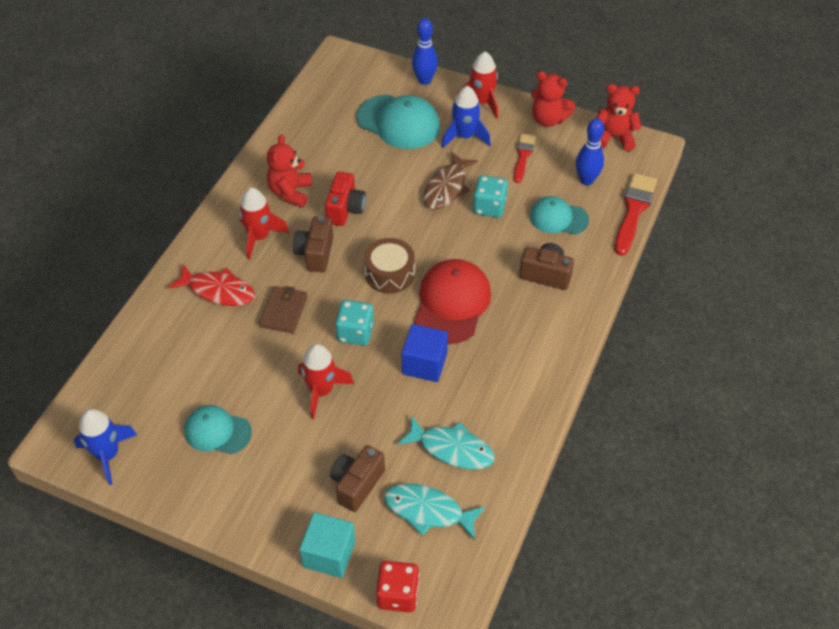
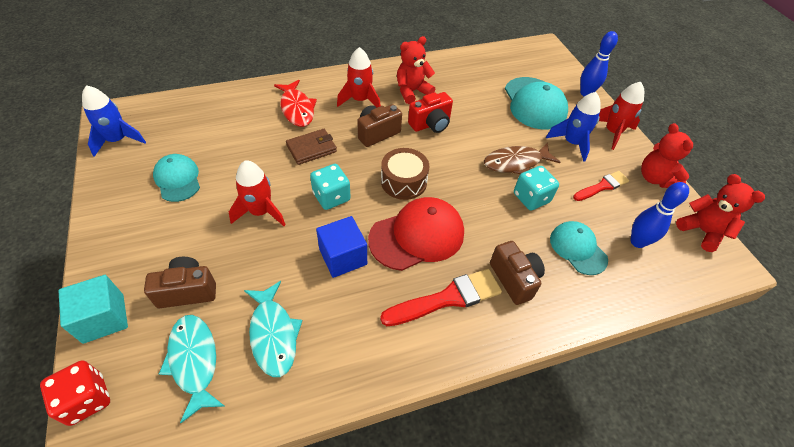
camera: 45 degrees right, 0 degrees up
red brush [614,173,657,256] -> red brush moved to [380,269,502,326]

